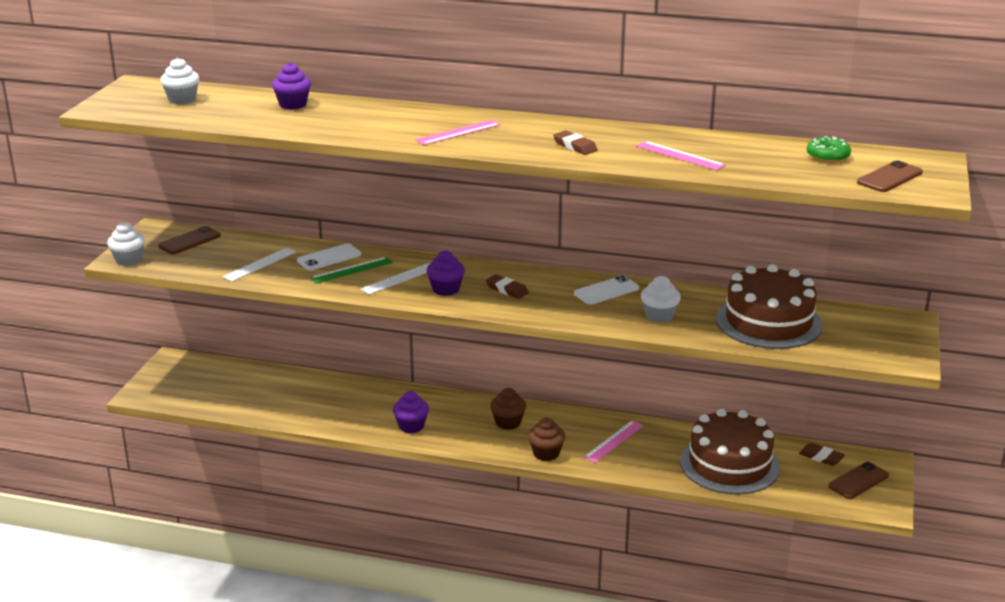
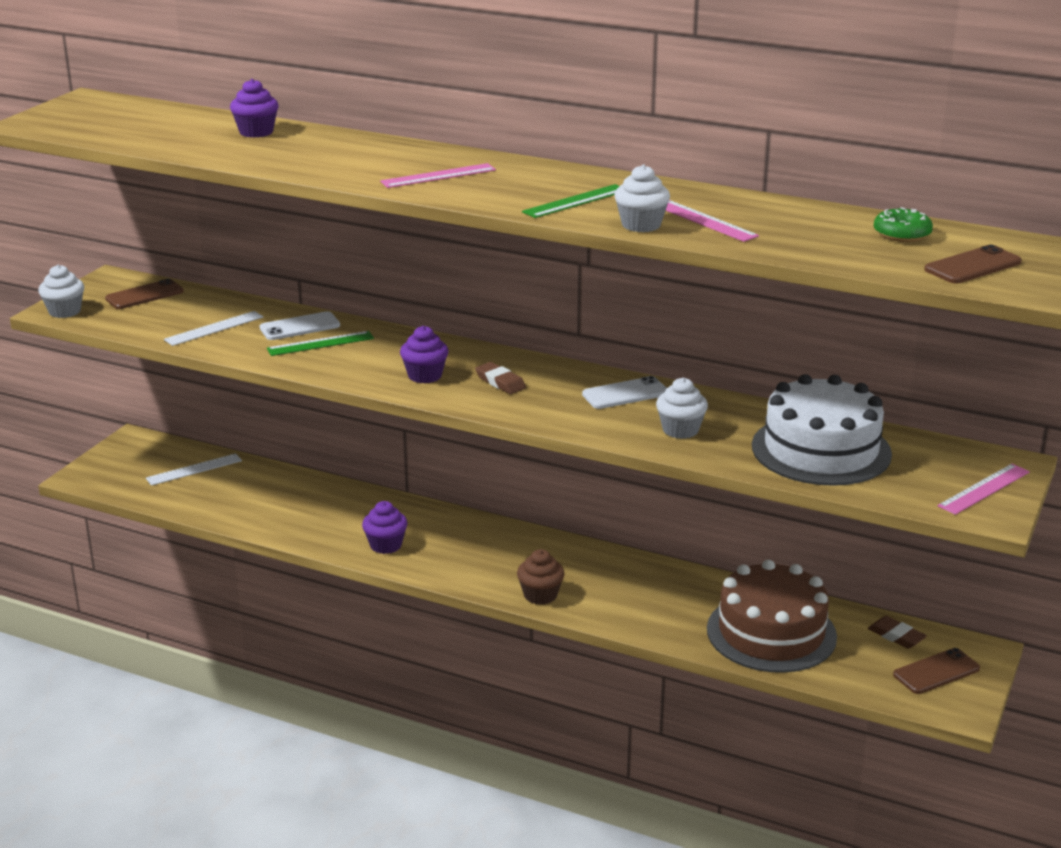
camera: 10 degrees right, 0 degrees up
white cupcake [160,58,199,104] -> white cupcake moved to [614,165,670,232]
white ruler [361,263,430,295] -> white ruler moved to [146,453,242,486]
brown cupcake [490,388,526,430] -> none
brown eraser [553,130,598,155] -> green ruler [522,184,619,218]
pink ruler [584,420,643,463] -> pink ruler moved to [937,464,1030,515]
brown cake [716,264,823,349] -> white cake [752,374,892,486]

